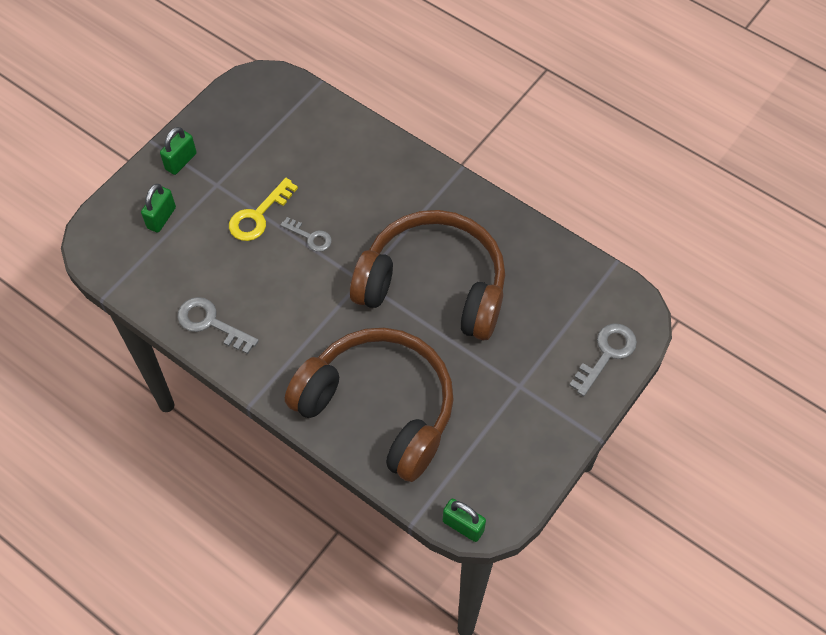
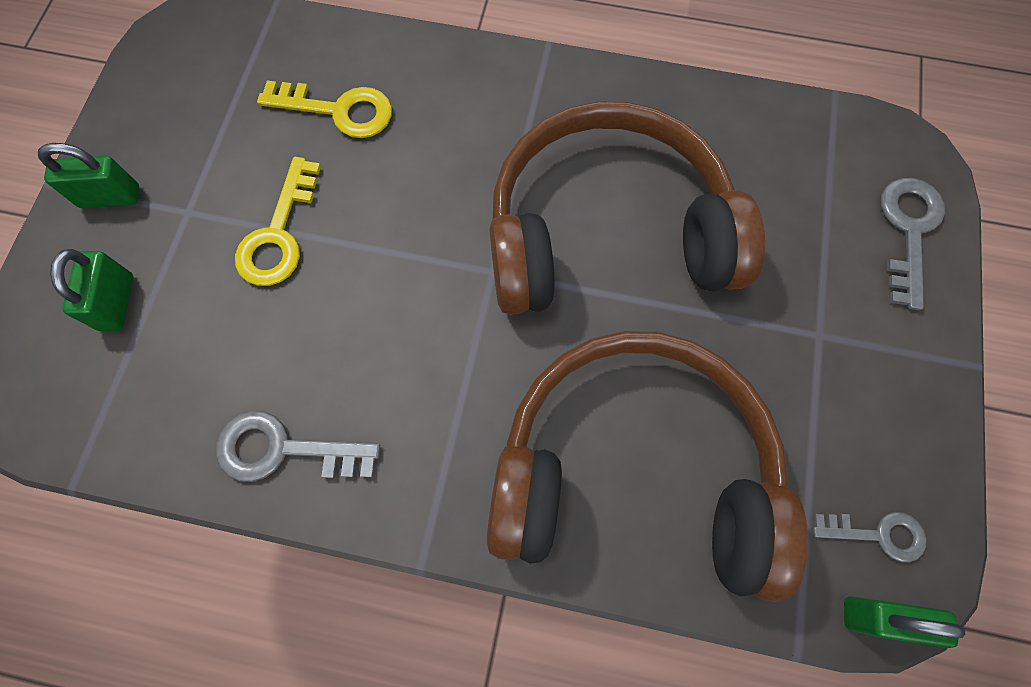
camera: 25 degrees left, 10 degrees up
green padlock [160,127,197,175] -> green padlock turned 75 degrees clockwise [38,143,140,208]
grey key [280,217,332,252] -> grey key moved to [813,512,926,563]
none -> yellow key [257,81,392,138]

